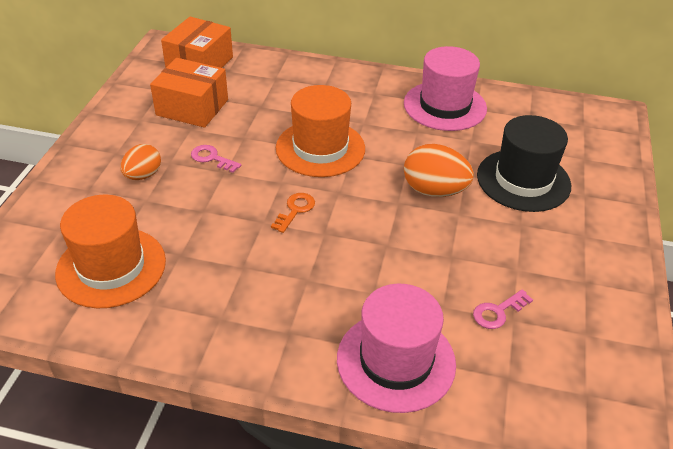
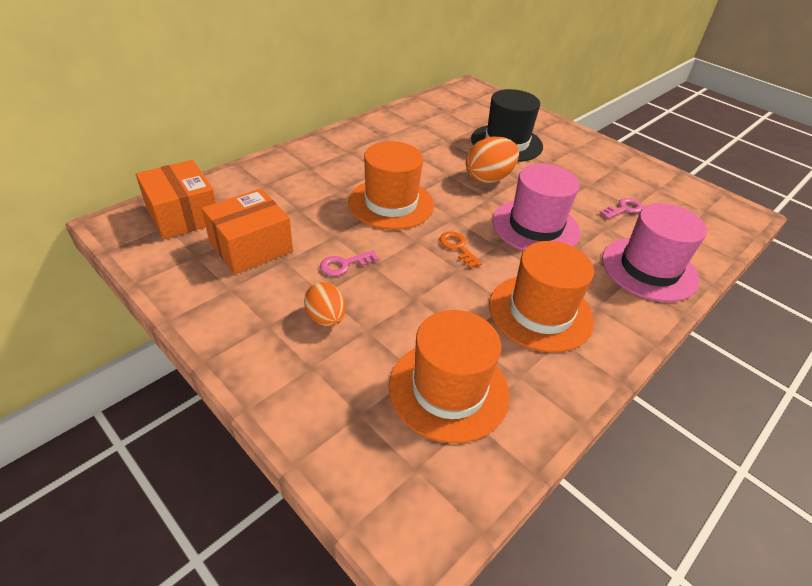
camera: 60 degrees left, 0 degrees up
pink hat [404,46,487,131] -> pink hat moved to [492,164,580,251]
pink key [473,289,533,329] -> pink key turned 120 degrees counterclockwise [599,198,643,219]
none -> orange hat [489,241,594,353]

